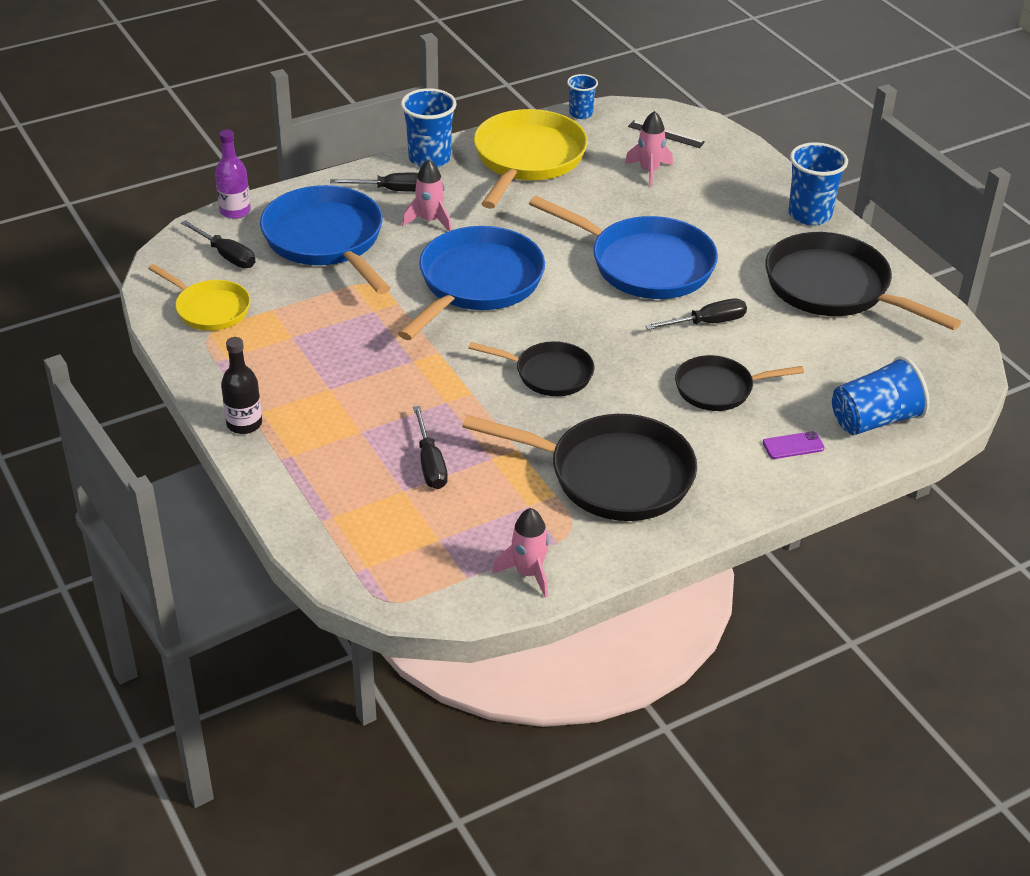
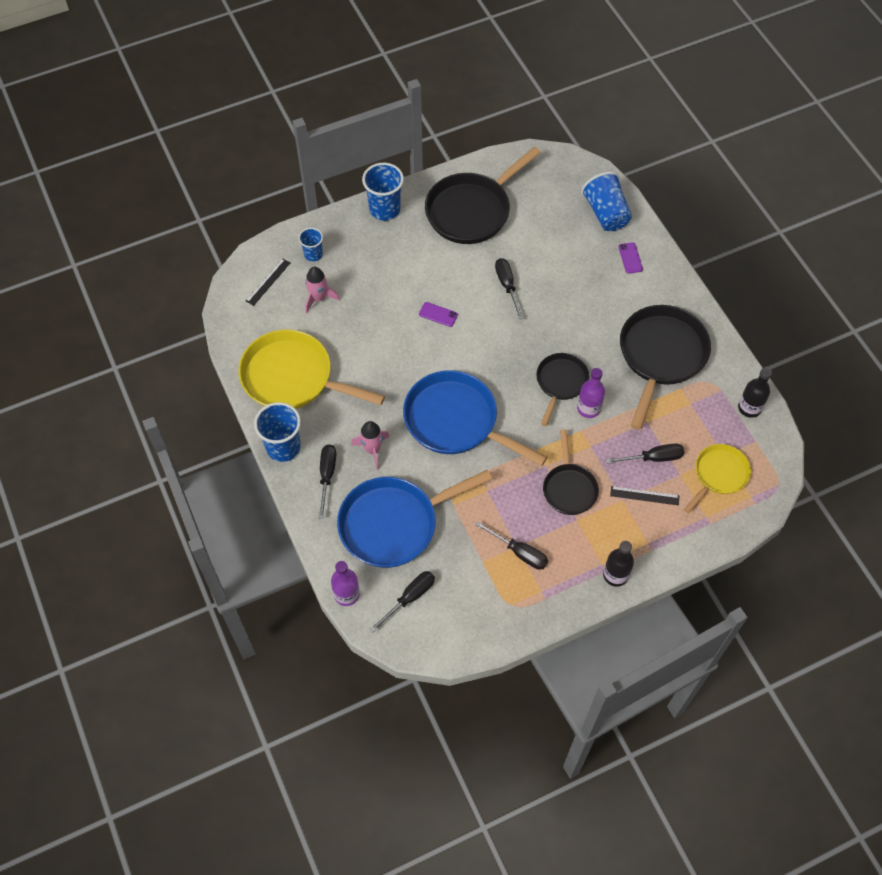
camera: 85 degrees left, 20 degrees up
yellow pan [148,264,250,331] -> yellow pan moved to [684,444,751,514]
pink rocket [492,508,549,598] -> black bottle [738,367,772,418]
blue pan [529,196,718,299] -> purple phone [419,302,458,327]
blue cup [567,74,598,119] -> blue cup moved to [299,228,323,262]
black pan [675,355,804,411] -> black pan moved to [543,429,599,515]
none -> black screwdriver [475,521,548,570]
none -> purple bottle [577,368,605,418]
none -> black ruler [610,486,679,506]

